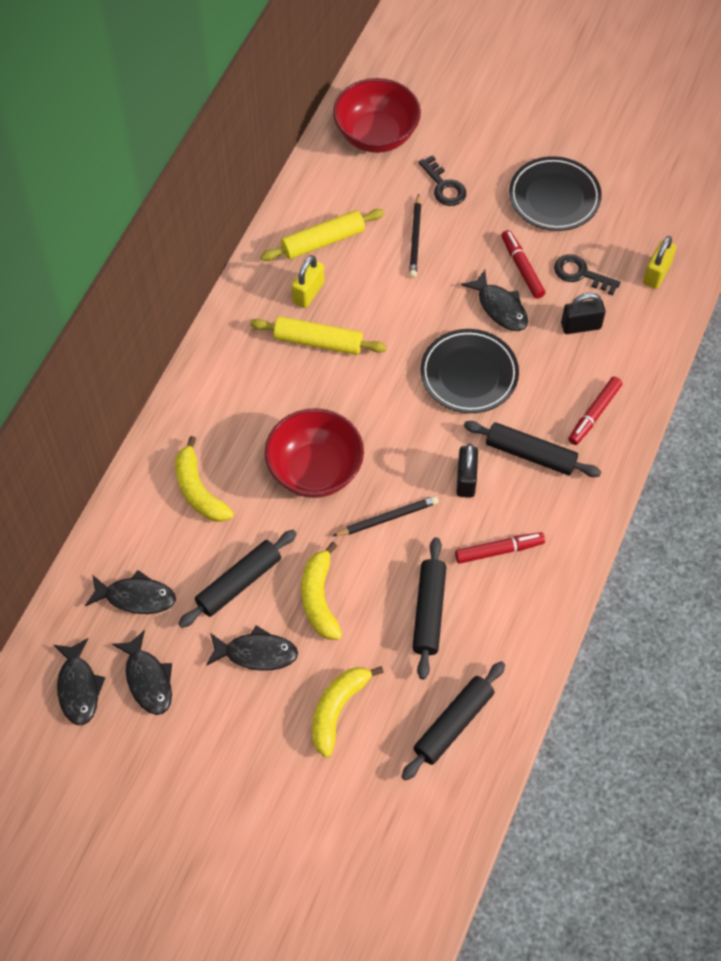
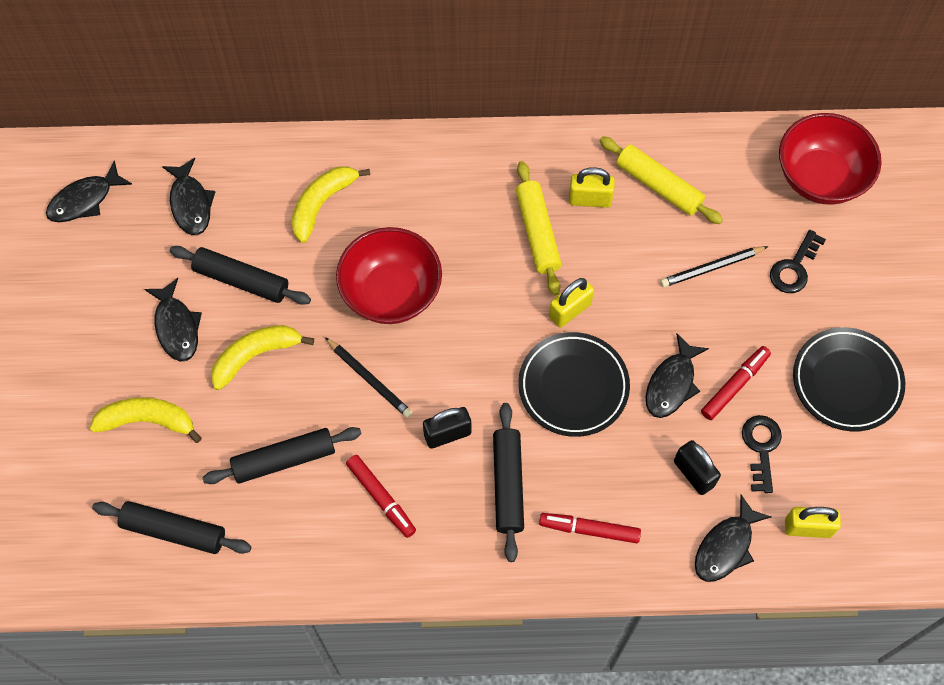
camera: 65 degrees right, 5 degrees up
black fish [112,630,172,715] -> black fish moved to [695,495,771,582]
none -> yellow padlock [549,278,594,328]

